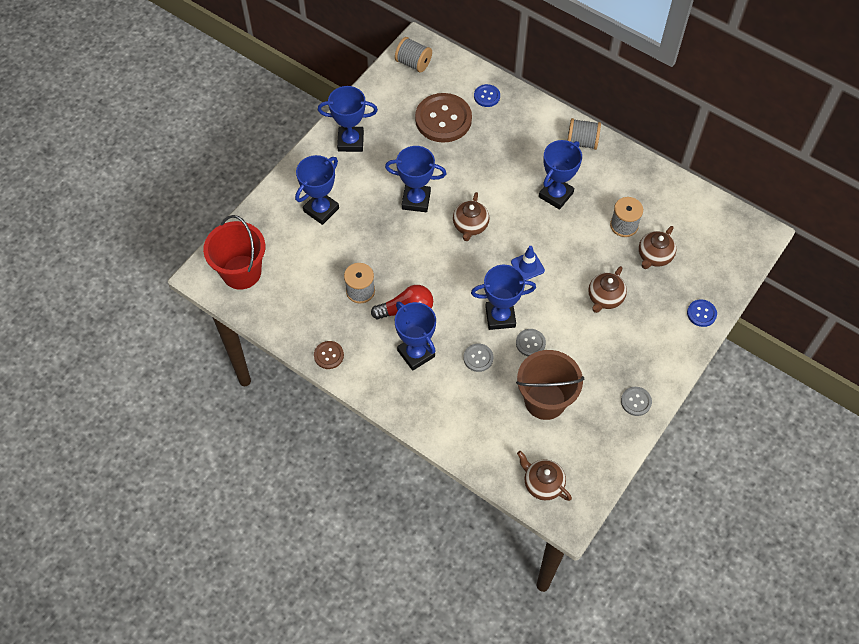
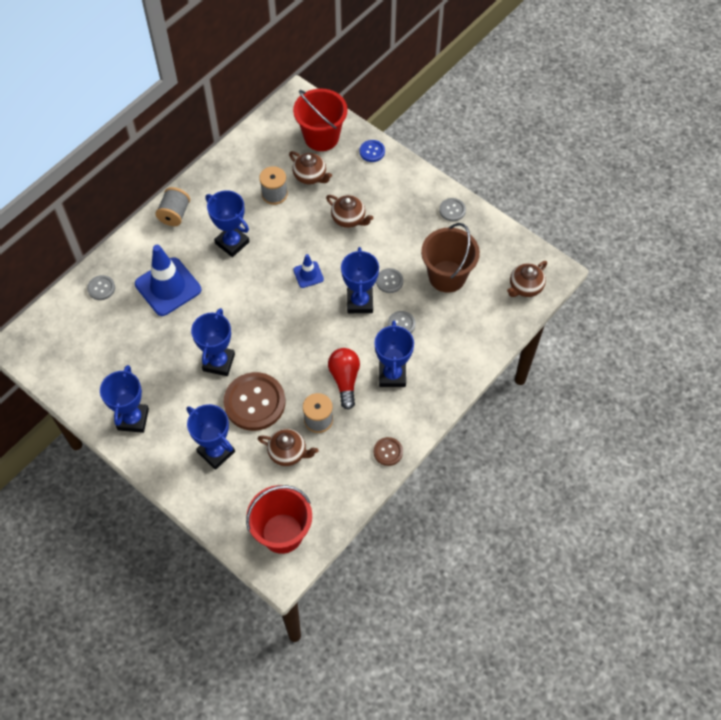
camera: 85 degrees left, 0 degrees up
grey spool [395,37,432,73] -> none
blue trophy [395,302,436,371] -> blue trophy turned 60 degrees counterclockwise [374,321,414,387]
brown button [415,93,472,143] -> brown button moved to [224,372,285,431]
brown teapot [453,192,489,241] -> brown teapot moved to [258,429,319,466]
blue button [474,84,500,107] -> grey button [87,275,115,300]
none -> blue traffic cone [135,245,201,316]
none -> red bucket [293,89,347,151]

